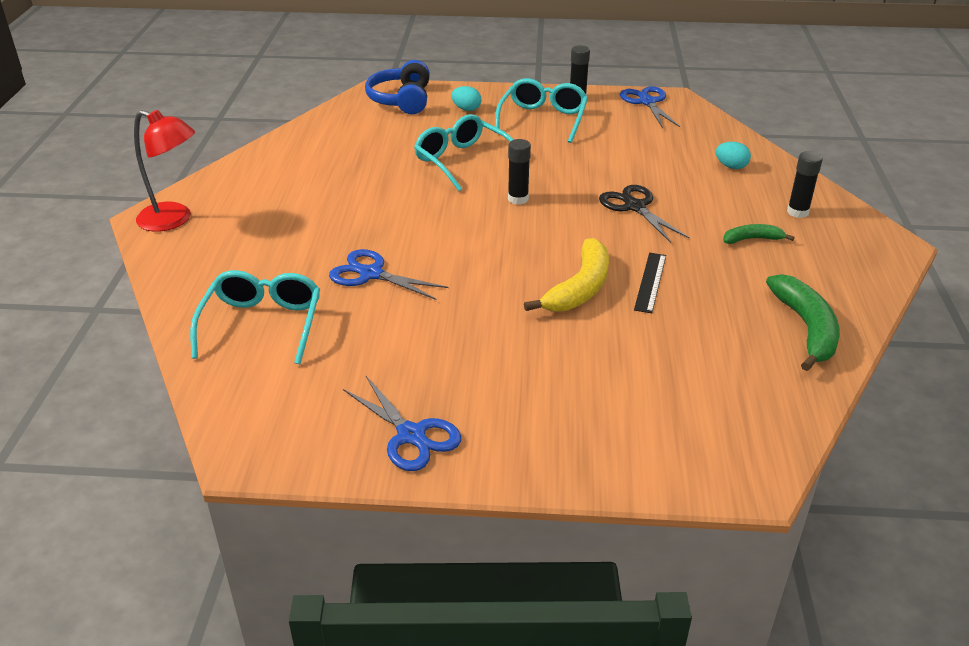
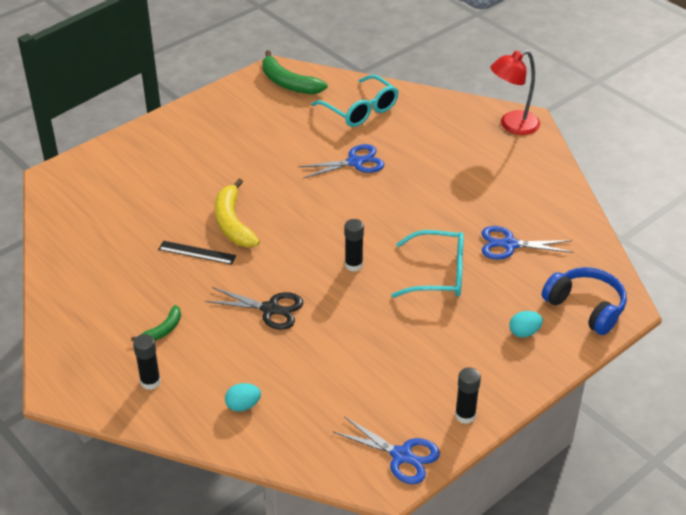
camera: 135 degrees right, 5 degrees up
blue scissors [343,376,461,471] -> blue scissors moved to [482,226,573,260]
turquoise glasses [495,78,588,143] -> none
black ruler [634,253,666,313] -> black ruler turned 45 degrees counterclockwise [158,241,236,265]
green banana [766,274,840,371] -> green banana moved to [262,50,328,94]

